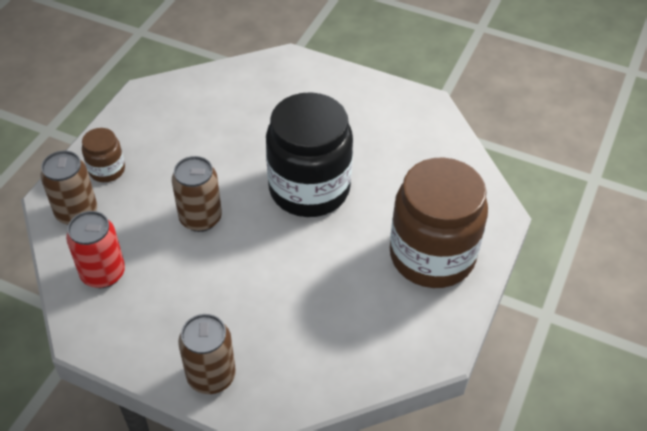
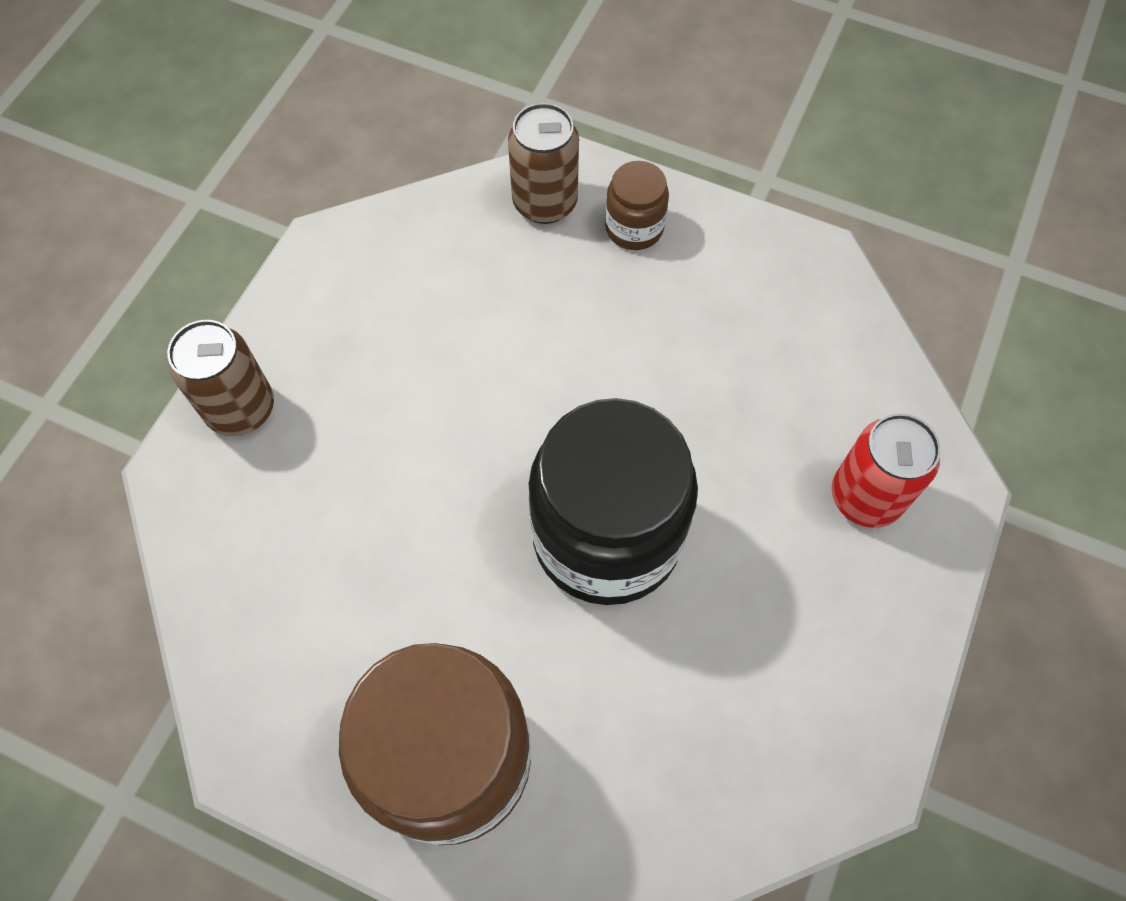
camera: 90 degrees right, 15 degrees up
red can [66,211,125,288] -> red can moved to [832,413,941,528]
brown can [172,156,222,232] -> none

